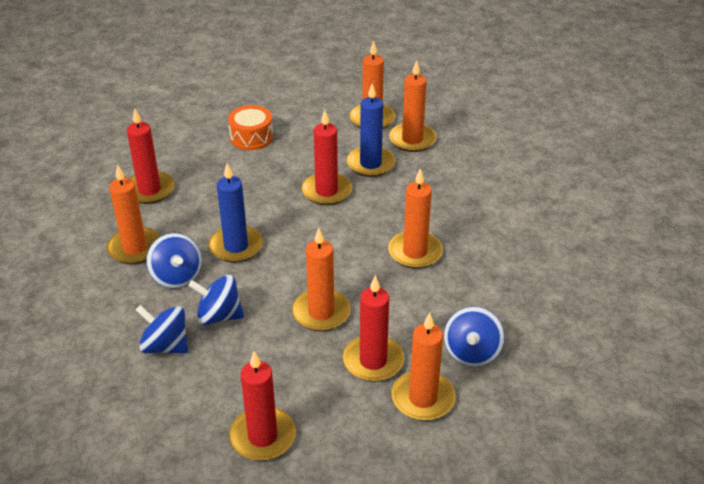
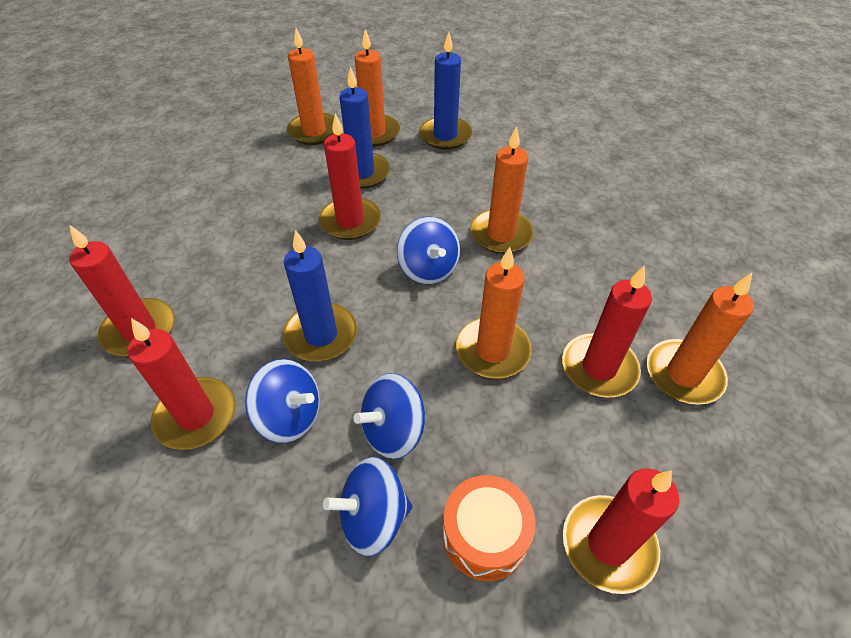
camera: 40 degrees left, 10 degrees up
orange candle [106,165,160,264] -> red candle [128,318,236,450]
orange drum [228,105,273,150] -> orange drum moved to [442,475,536,581]
blue spinning top [444,306,505,367] -> blue spinning top moved to [397,217,460,284]
none -> blue candle [419,32,472,150]

